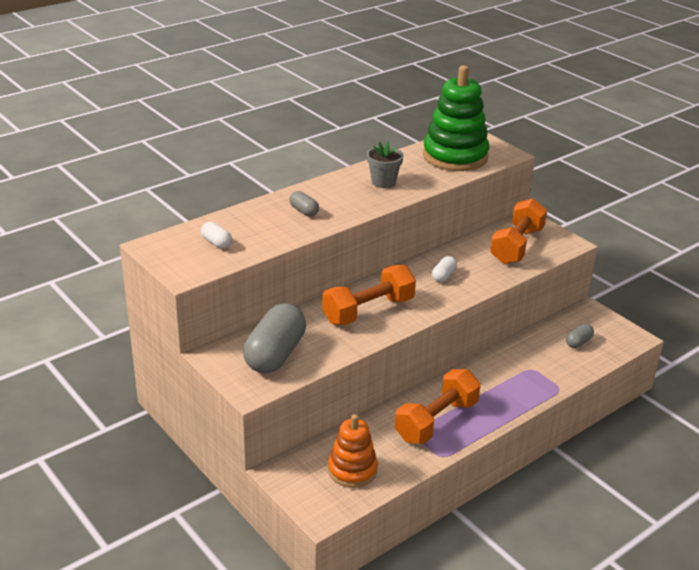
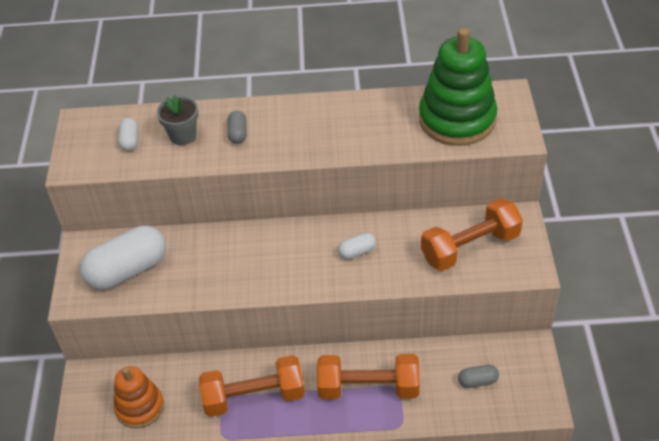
camera: 40 degrees right, 15 degrees up
grey capsule [243,303,306,374] -> white capsule [80,226,166,290]
orange dumbbell [322,265,416,325] -> orange dumbbell moved to [317,354,420,400]
grey flower pot [367,141,404,188] -> grey flower pot moved to [157,95,199,145]

